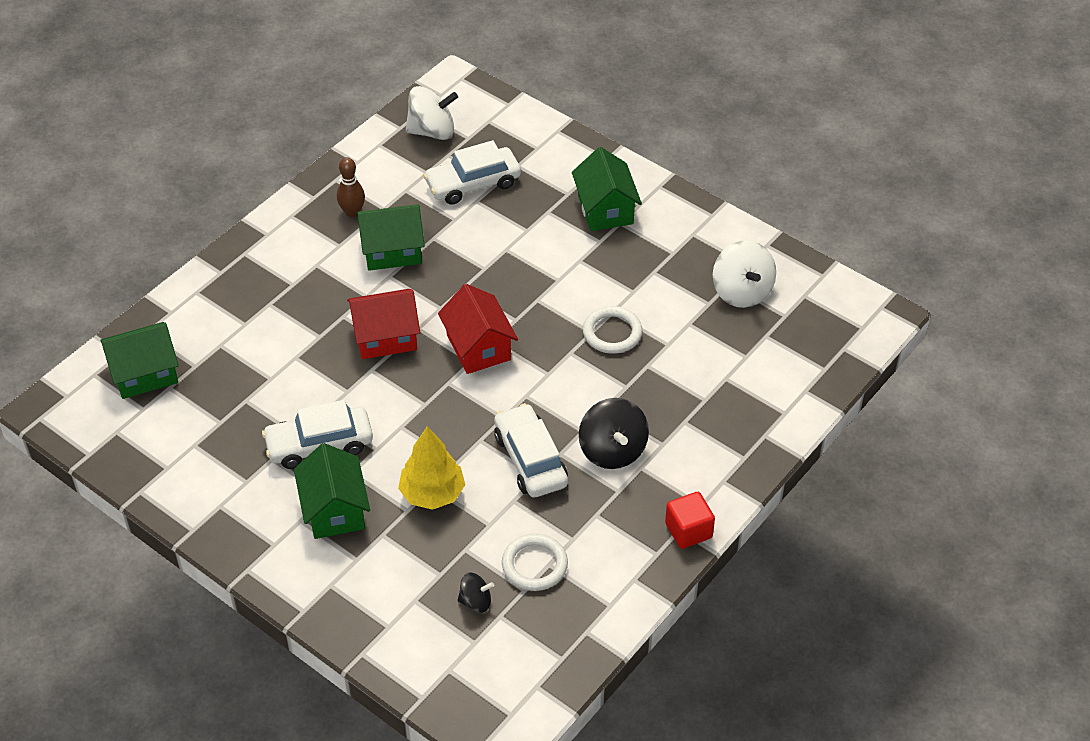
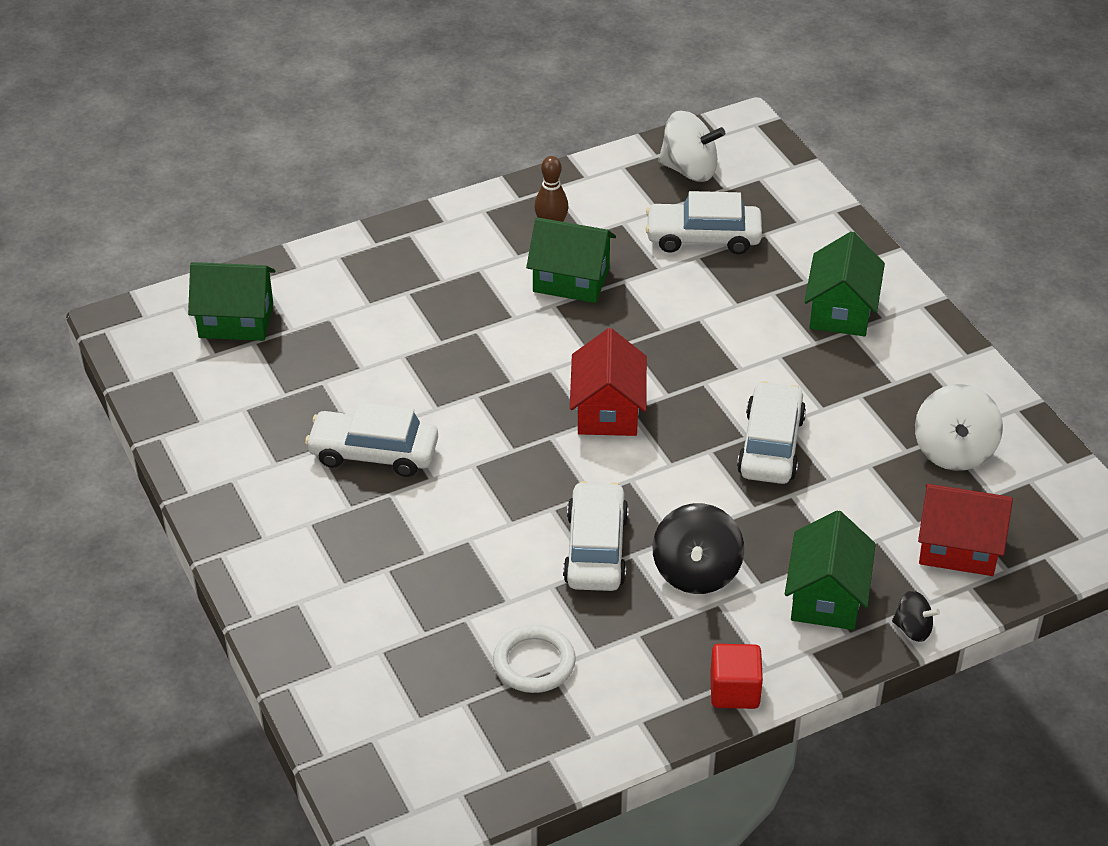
camera: 25 degrees right, 5 degrees down
green house [294,443,370,539] -> green house moved to [785,510,876,630]
red house [347,289,420,359] -> red house moved to [918,484,1013,576]
yellow tree [398,426,465,510] -> none
black spinning top [457,572,494,613] -> black spinning top moved to [892,591,940,642]
white ring [583,306,642,354] -> white car [737,381,806,484]

